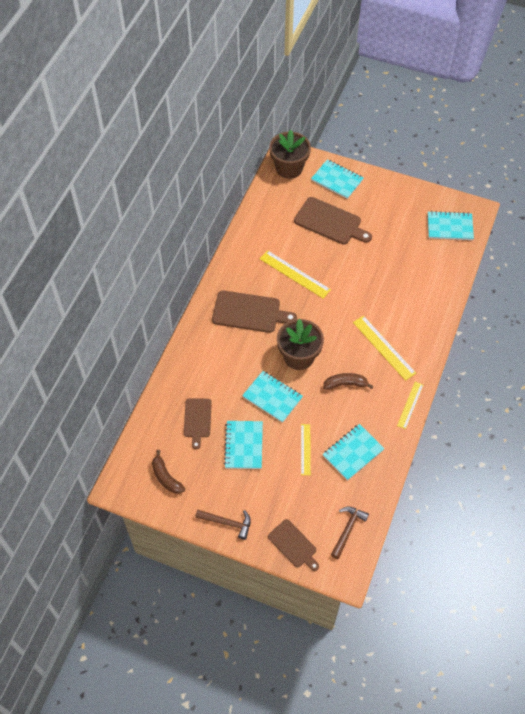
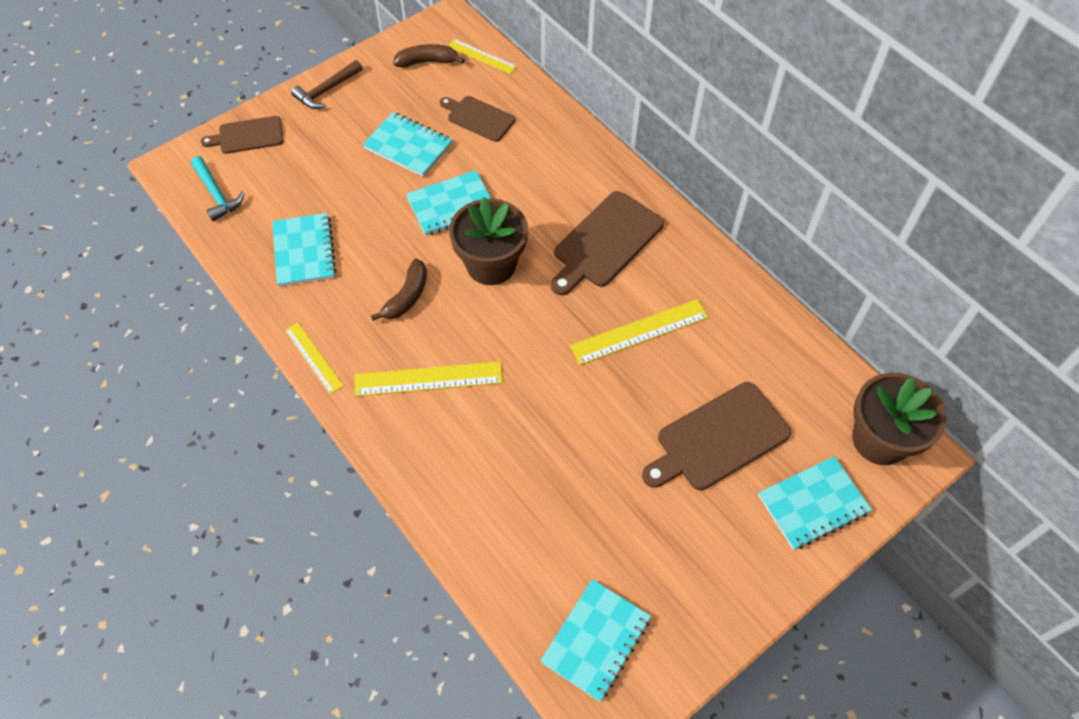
camera: 120 degrees right, 0 degrees up
yellow ruler [301,424,311,475] -> yellow ruler moved to [448,39,517,74]
brown hammer [331,507,369,559] -> turquoise hammer [191,156,245,221]

